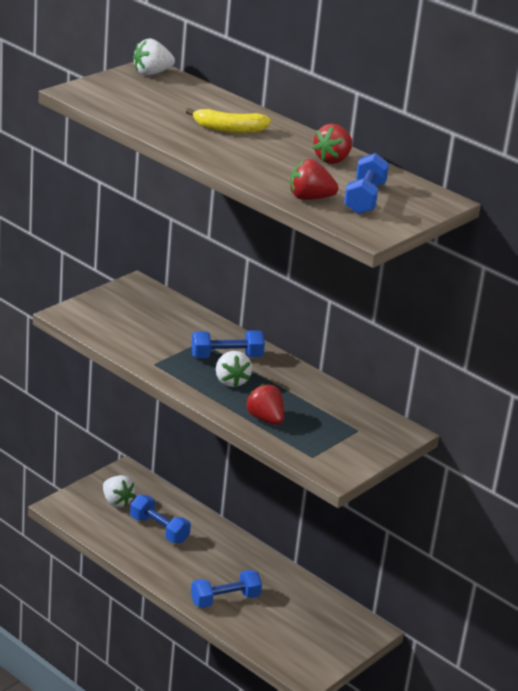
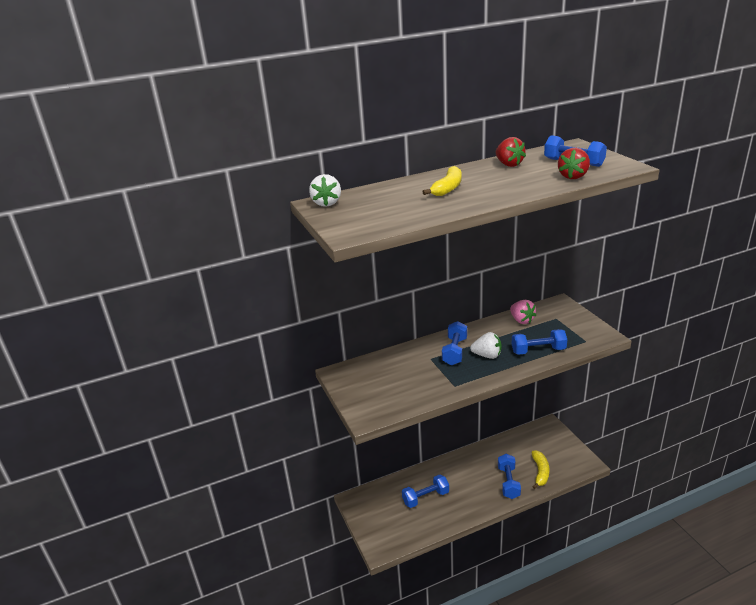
camera: 60 degrees left, 0 degrees up
white strawberry [103,475,135,507] -> none
red strawberry [246,384,284,425] -> blue dumbbell [512,329,567,355]
none -> pink strawberry [510,300,536,324]
none -> yellow banana [531,451,550,489]

